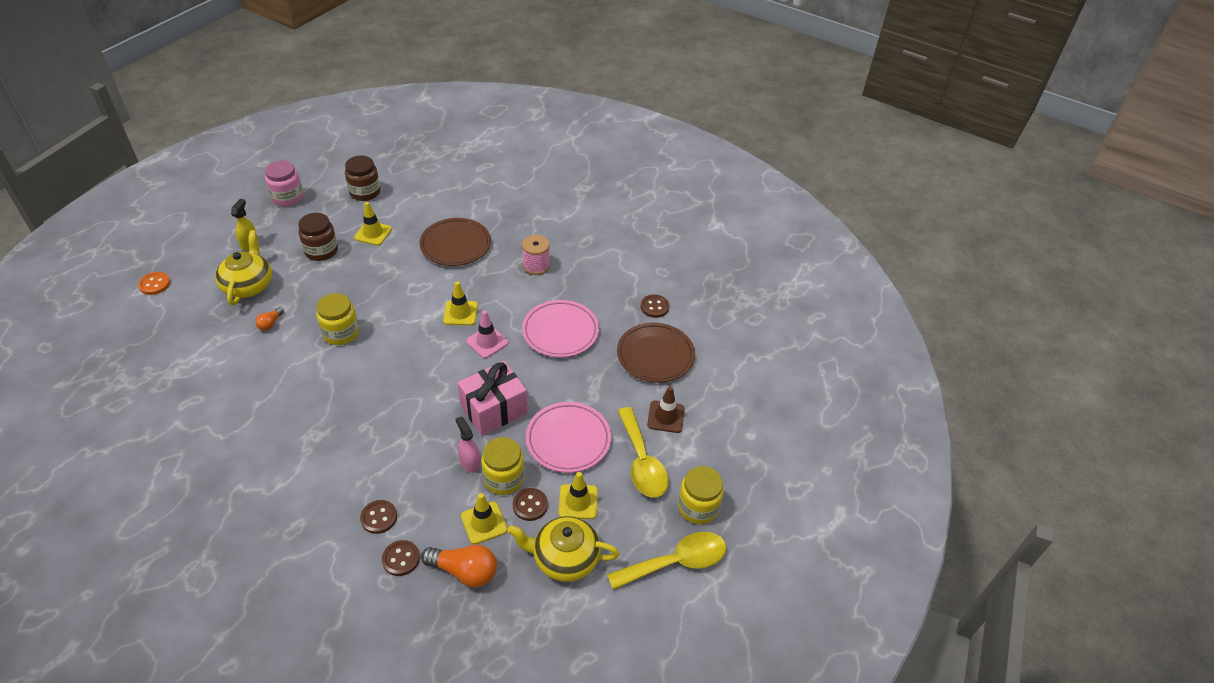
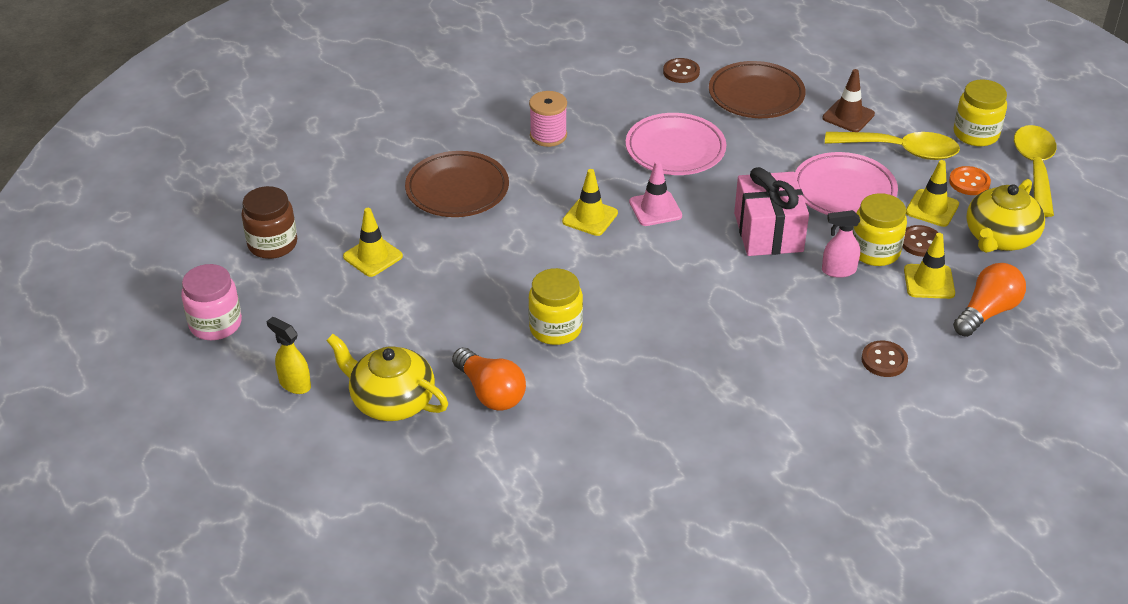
camera: 60 degrees left, 5 degrees down
orange button [138,272,171,295] -> orange button moved to [949,166,991,195]
orange light bulb [255,307,284,331] -> orange light bulb [452,347,526,411], size x1.89
brown jar [298,213,338,261] -> none
brown button [382,540,420,576] -> none

